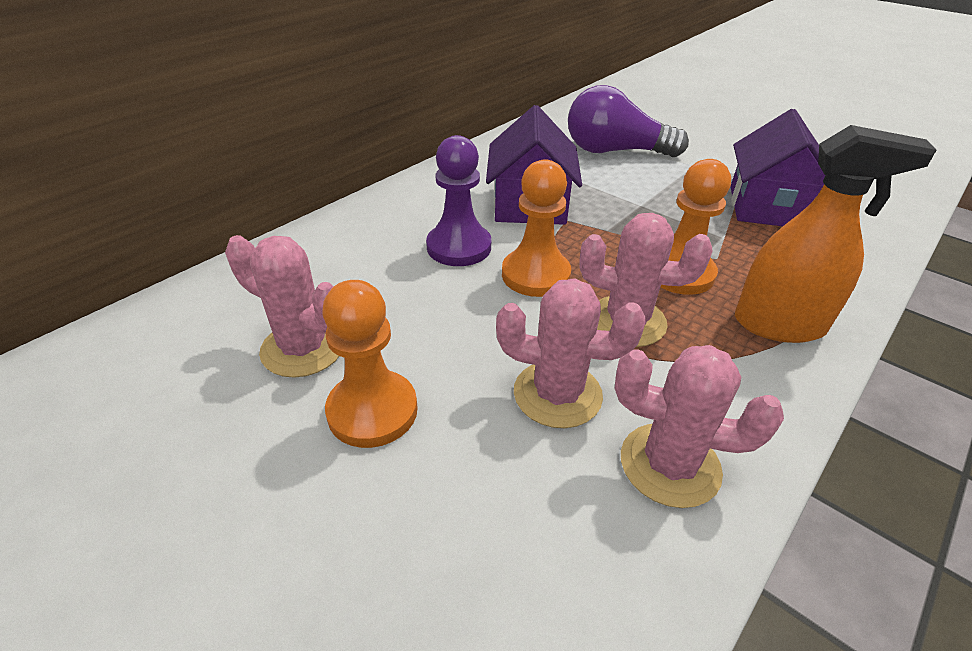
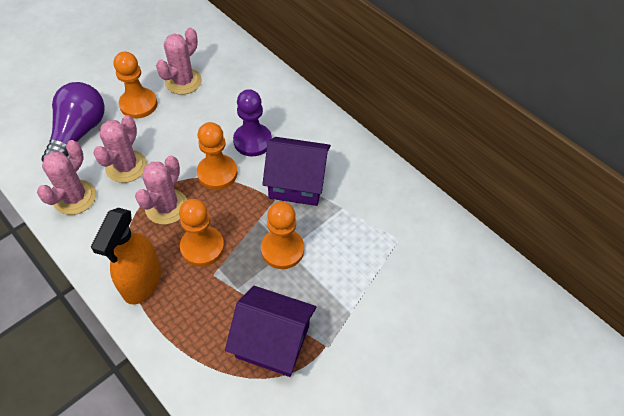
camera: 95 degrees right, 15 degrees up
purple light bulb [568,85,689,157] -> purple light bulb moved to [42,82,105,162]
none -> orange pawn [261,202,304,269]

